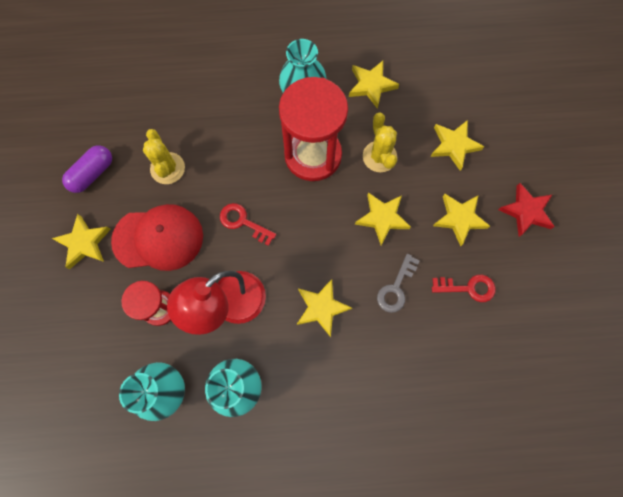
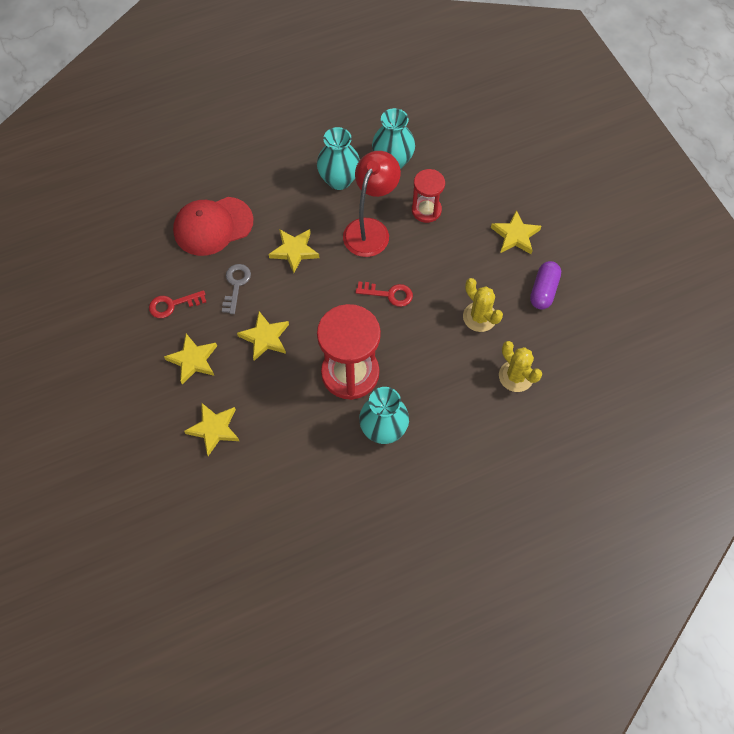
camera: 160 degrees right, 10 degrees down
red cap [111,204,203,271] -> red cap moved to [173,197,253,256]
yellow star [349,61,399,109] -> none
yellow cactus [363,113,397,172] -> yellow cactus moved to [499,341,542,392]
red star [498,183,555,237] -> none

